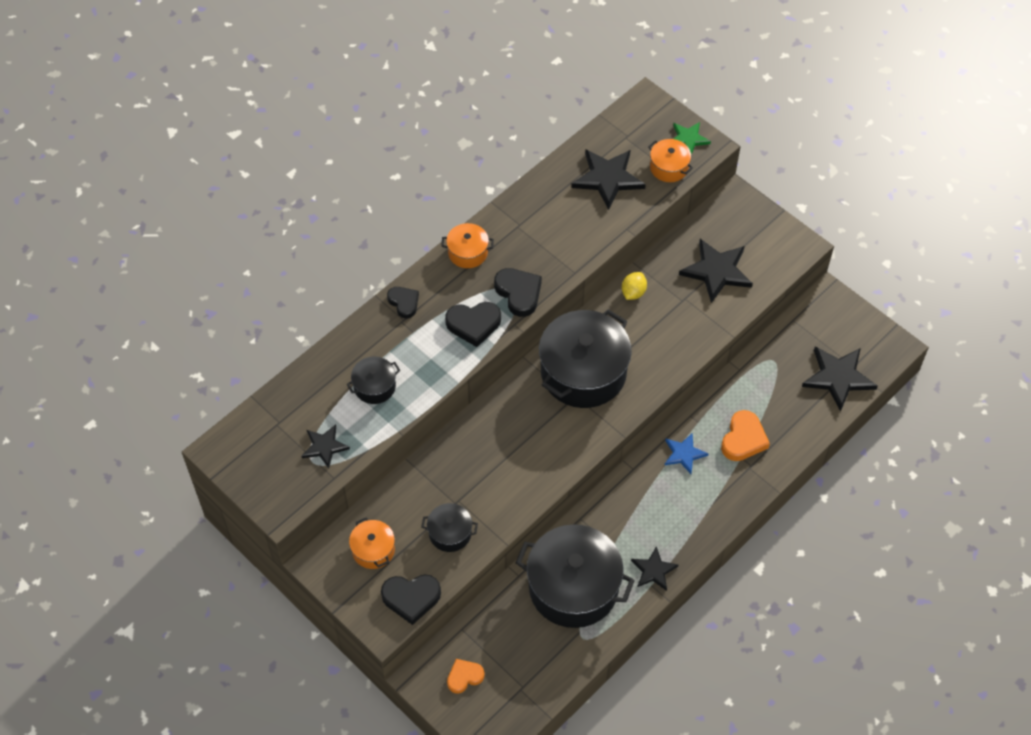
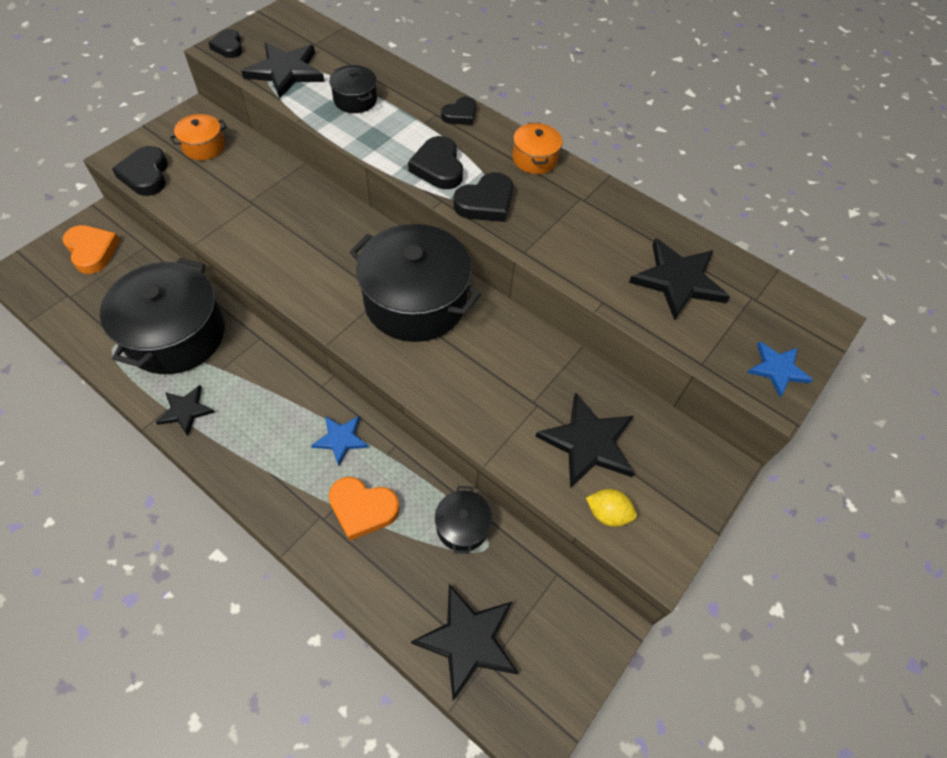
camera: 80 degrees right, 0 degrees up
black star [302,424,350,469] -> black star [241,43,325,99], size x1.68
black pot [421,503,478,552] -> black pot moved to [435,486,492,554]
orange heart [447,659,485,694] -> orange heart [63,225,120,274], size x1.51
yellow lemon [622,272,647,300] -> yellow lemon moved to [586,489,637,527]
orange pot [648,139,693,182] -> none
green star [673,122,711,155] -> blue star [747,341,813,397]
none -> black heart [208,29,242,58]

